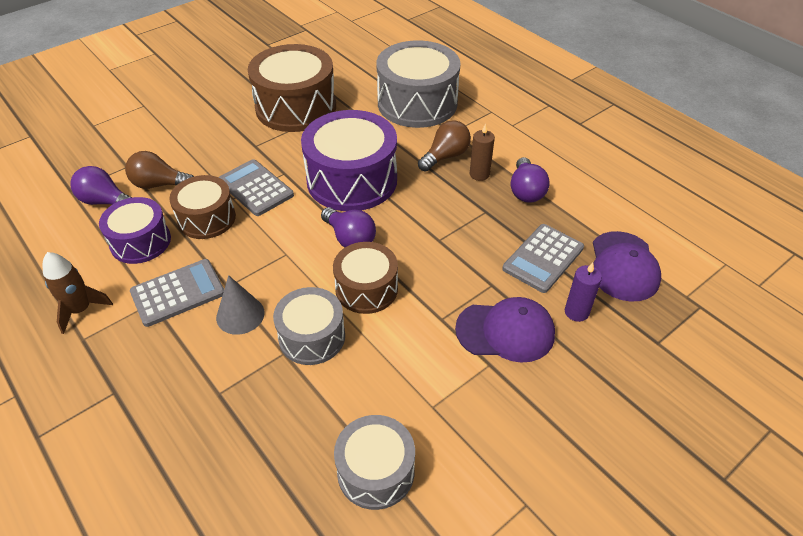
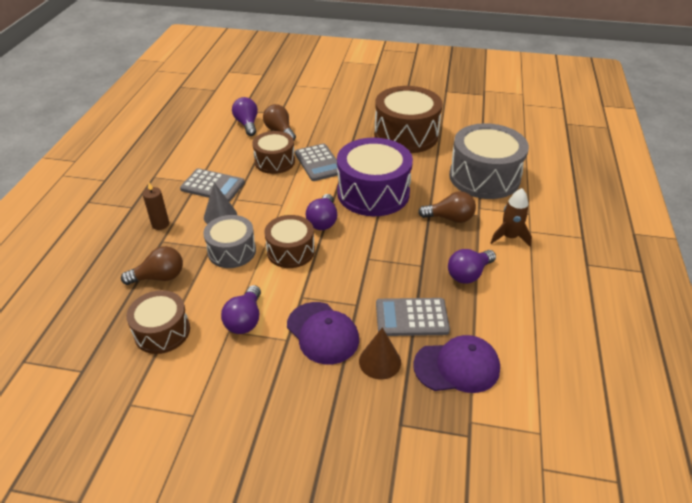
camera: 50 degrees right, 5 degrees down
brown rocket [43,252,113,334] -> brown rocket moved to [491,188,532,246]
purple drum [99,197,171,264] -> none
grey calculator [218,159,294,216] -> grey calculator turned 150 degrees clockwise [295,143,338,181]
grey drum [334,415,415,510] -> brown drum [126,290,190,354]
brown candle [470,123,495,181] -> brown candle moved to [142,183,169,230]
purple candle [565,262,602,322] -> brown cone [359,327,401,380]
purple cap [593,231,661,302] -> purple cap turned 150 degrees counterclockwise [413,335,500,393]
none -> brown light bulb [121,246,183,285]
none -> purple light bulb [221,285,261,334]

